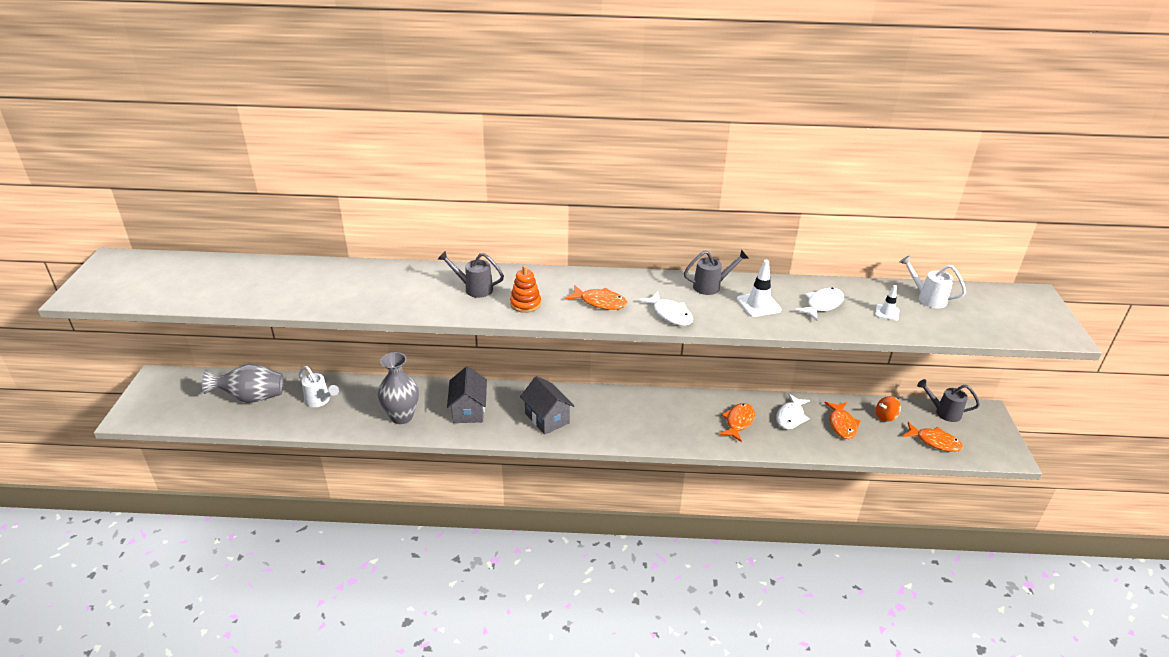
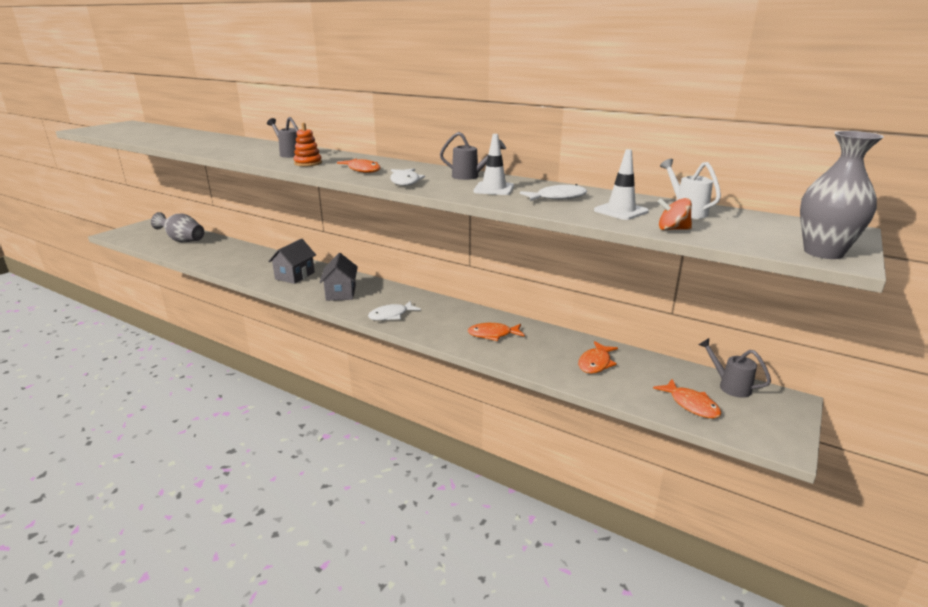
camera: 30 degrees right, 10 degrees down
white watering can [299,366,339,407] -> none
grey vase [378,352,419,424] -> grey vase moved to [800,131,884,259]
orange fish [719,403,755,442] -> orange fish turned 150 degrees counterclockwise [468,323,525,341]
white fish [776,393,810,429] -> white fish moved to [368,301,421,321]
white traffic cone [875,285,900,321] -> white traffic cone [594,149,649,220], size x1.61
orange spinning top [876,396,901,422] -> orange spinning top moved to [657,198,692,230]

